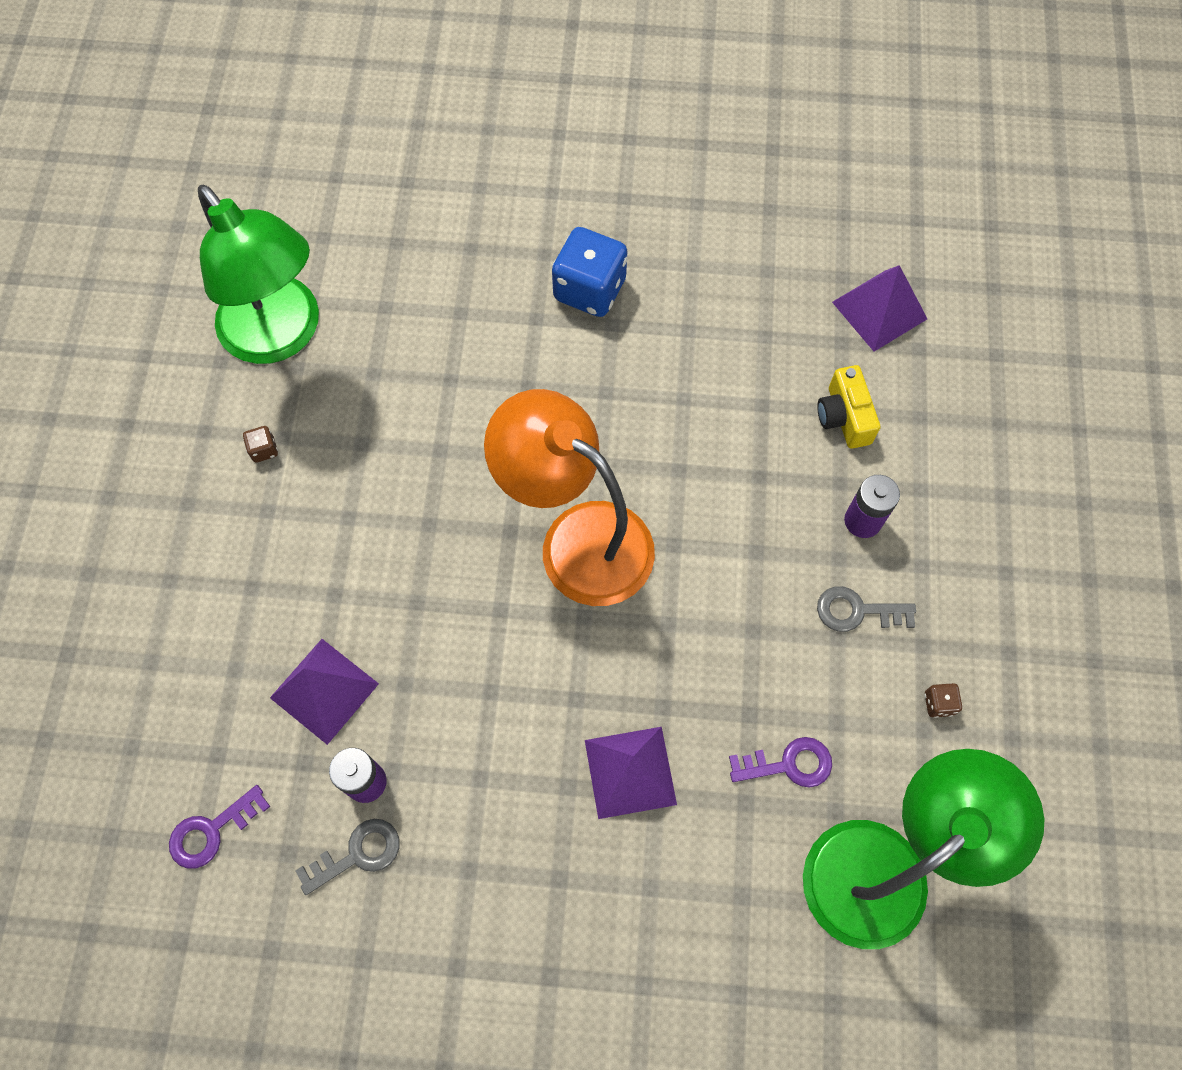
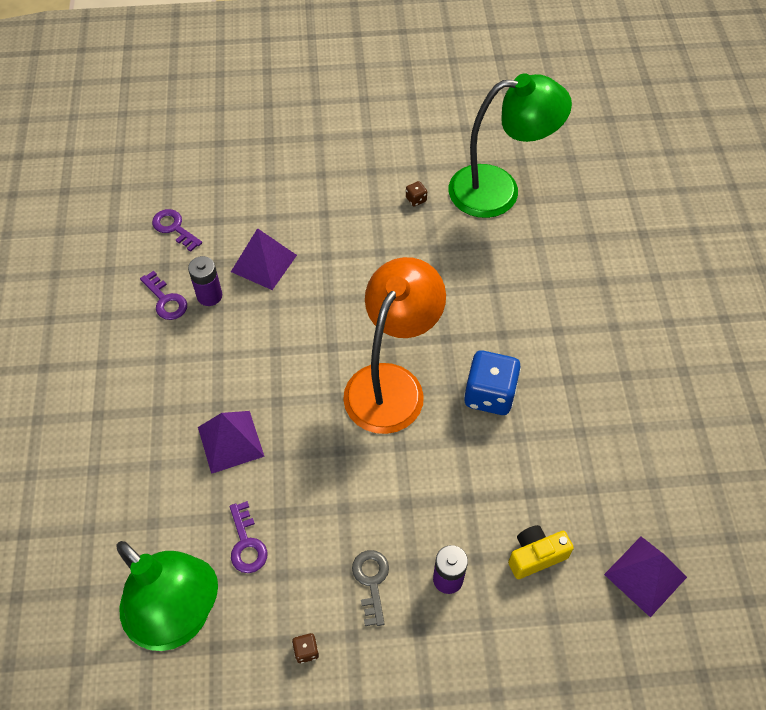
camera: 80 degrees right, 10 degrees down
green lamp [198,184,319,364] -> green lamp turned 135 degrees counterclockwise [448,73,572,218]
grey key [295,819,399,895] -> purple key [140,271,187,320]
blue dice [552,227,627,317] -> blue dice moved to [464,350,521,415]

